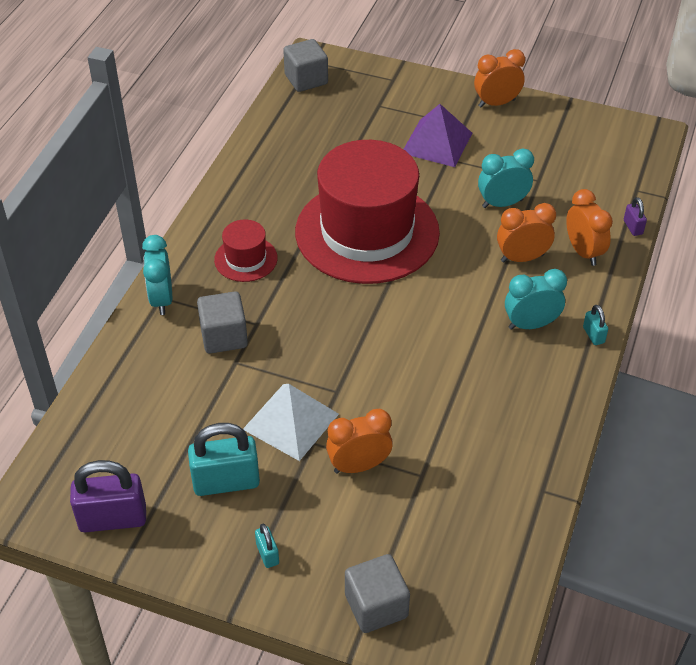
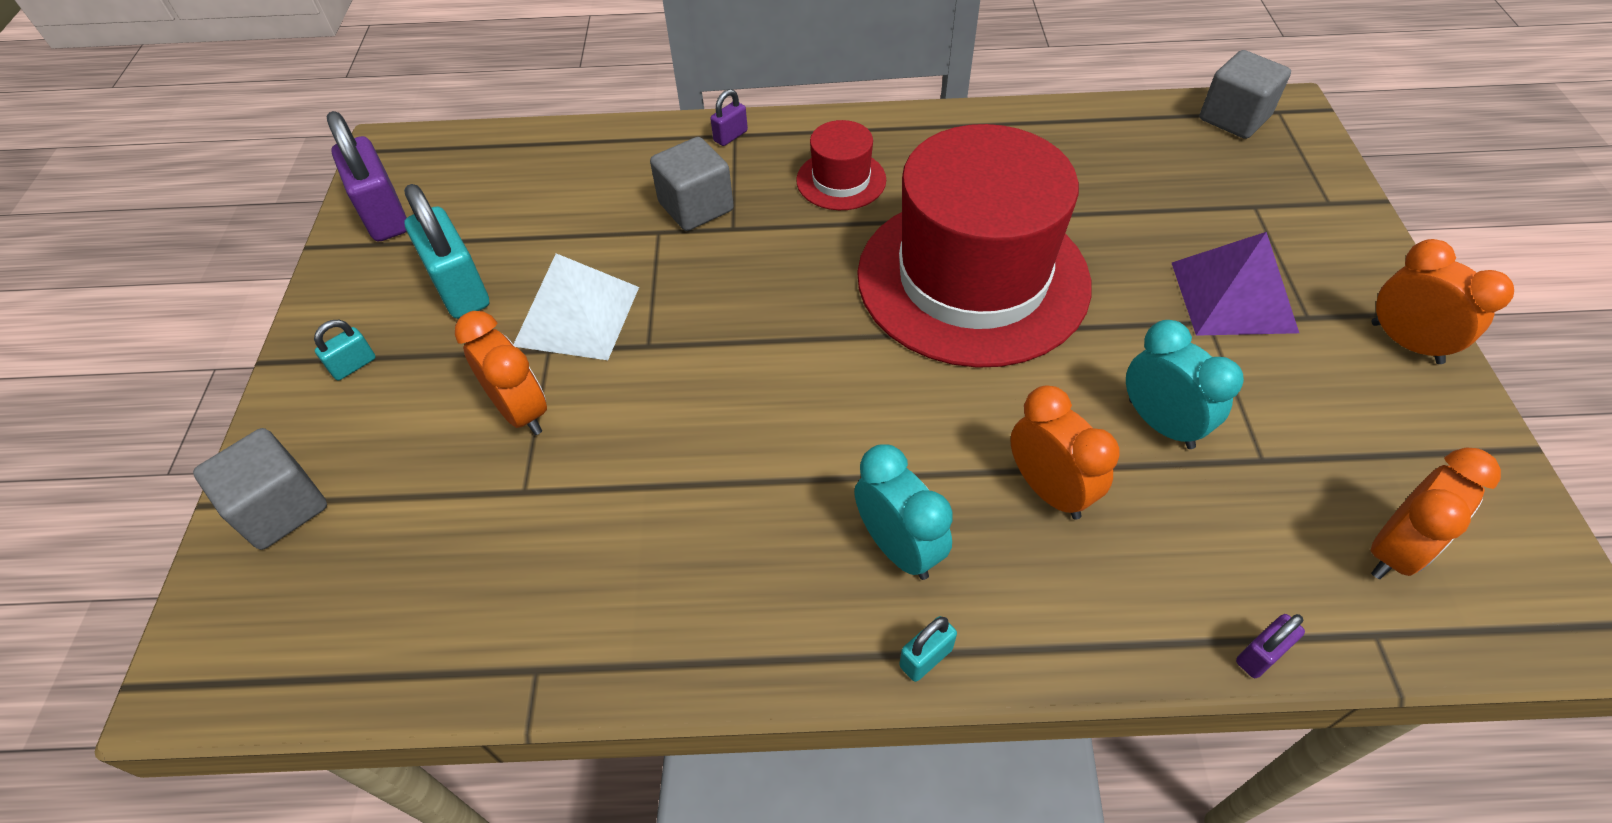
camera: 70 degrees right, 5 degrees up
turquoise clock [142,235,172,315] -> purple padlock [710,89,748,146]
orange clock [566,189,613,266] -> orange clock moved to [1370,448,1501,579]

